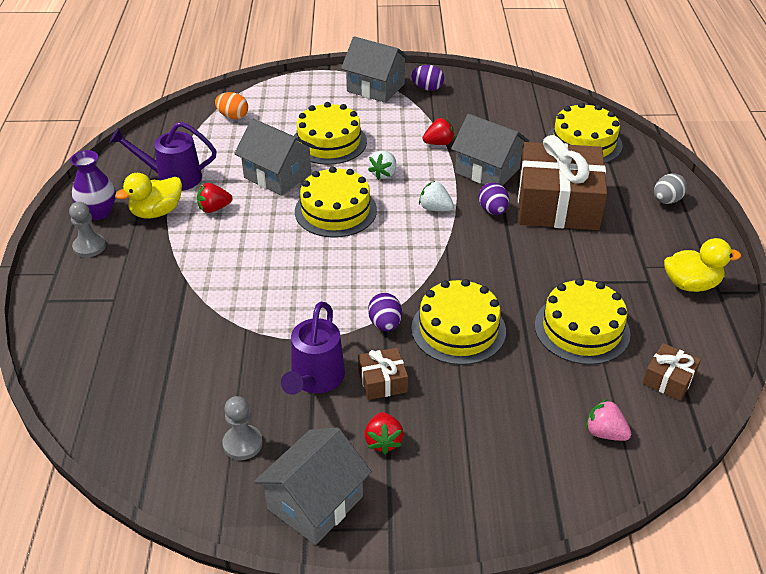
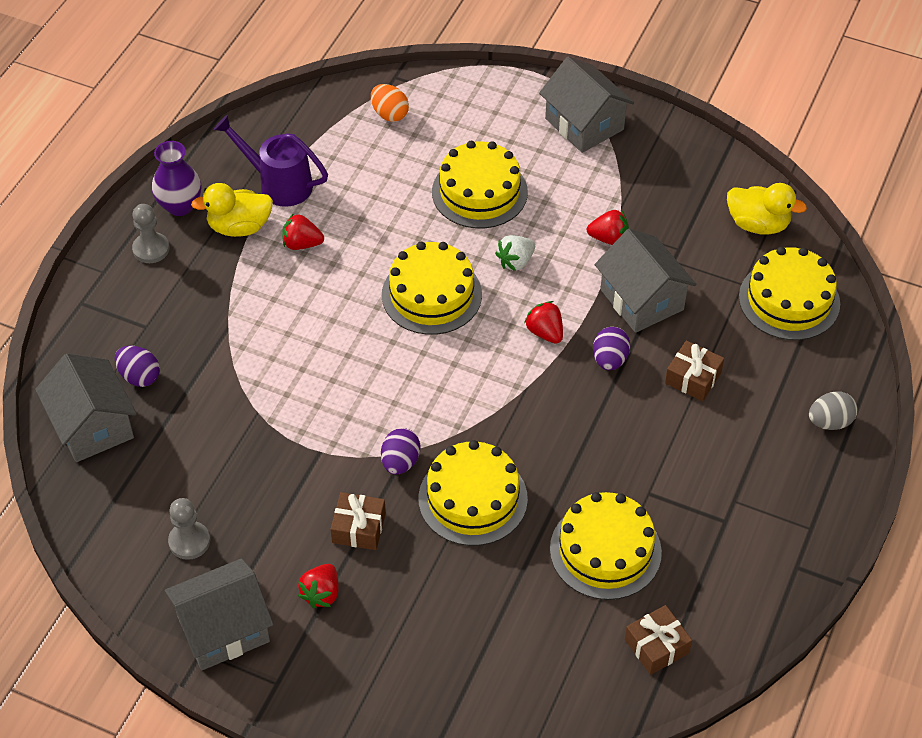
camera: 25 degrees right, 10 degrees up
grey house [234,118,316,196] -> grey house moved to [35,353,137,462]
purple watering can [281,302,345,395] -> none
purple egg [411,65,444,91] -> purple egg moved to [115,346,160,387]
white strawberry [419,181,454,211] -> red strawberry [524,301,563,344]
brown gift [518,135,607,230] -> brown gift [665,341,724,401], size x0.43
pink strawberry [586,399,631,441] -> none
yellow duck [664,238,741,292] -> yellow duck moved to [727,183,807,235]

